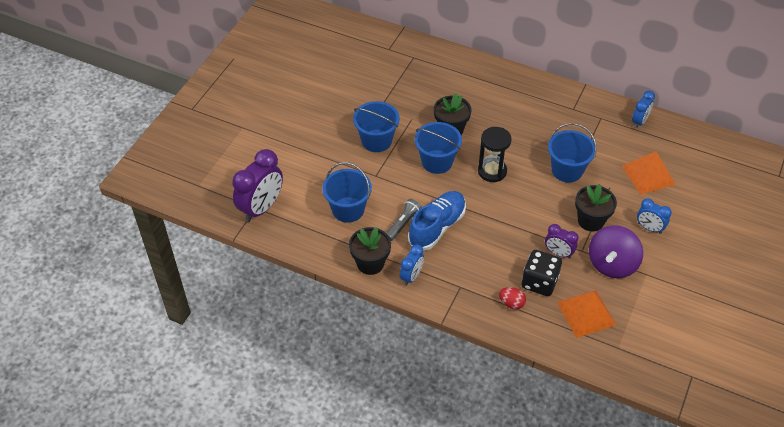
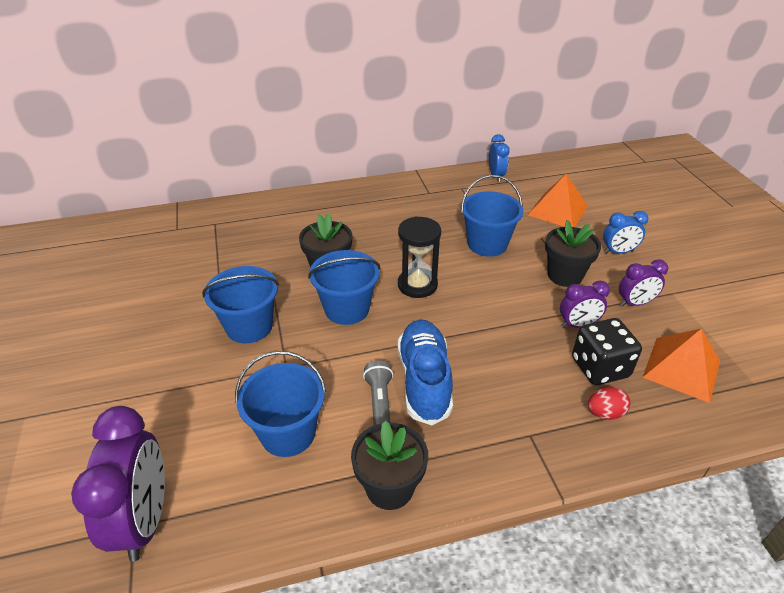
camera: 40 degrees left, 10 degrees down
blue clock [400,244,424,286] -> none
purple spinning top [589,225,643,278] -> purple clock [619,259,668,307]

